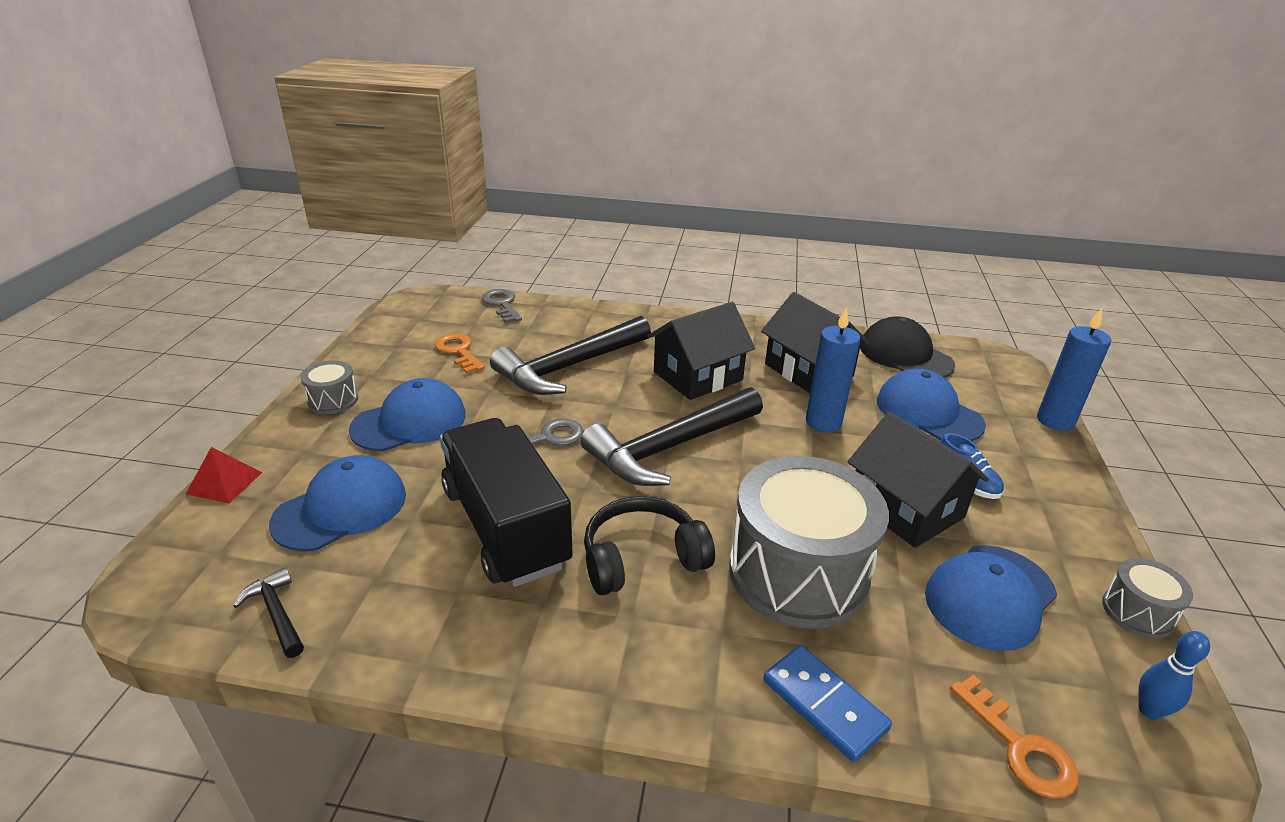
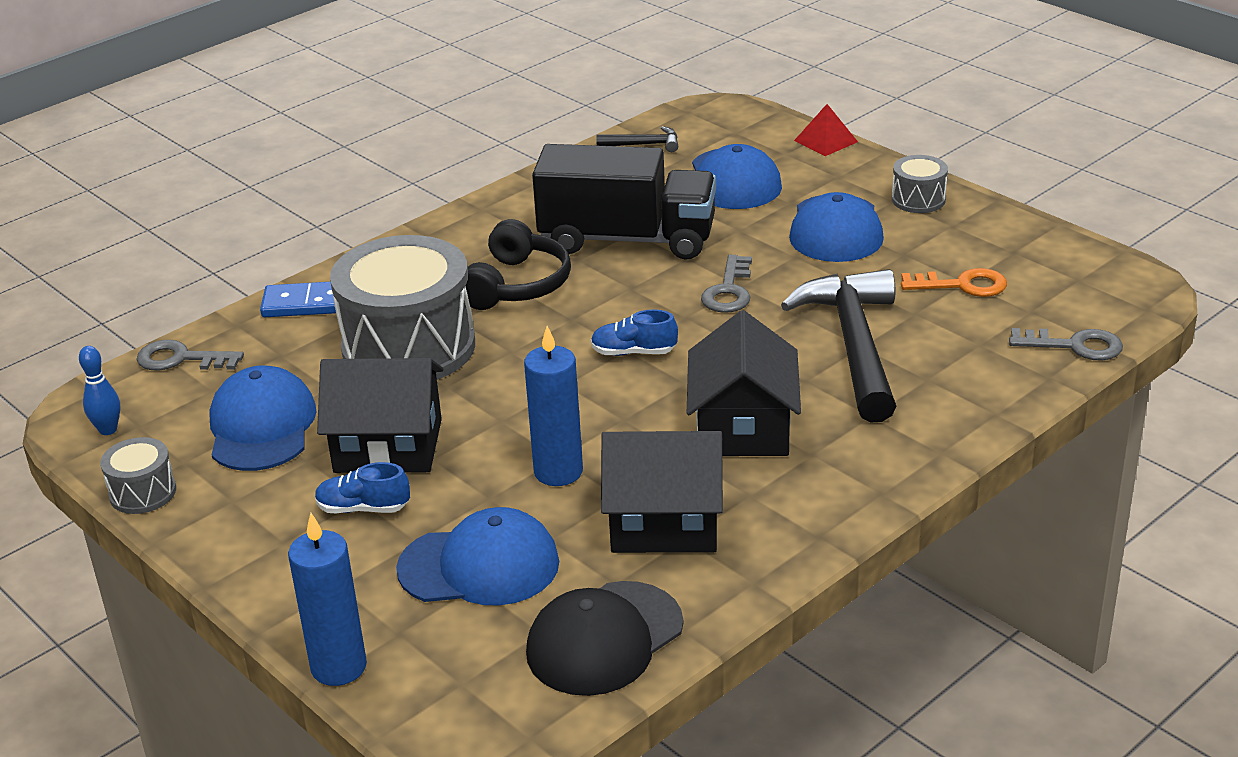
camera: 130 degrees right, 0 degrees up
black hammer [580,387,763,486] -> blue shoe [591,309,678,356]
black cap [860,316,955,378] -> black cap turned 135 degrees clockwise [526,581,683,696]
orange key [950,675,1079,798] -> grey key [136,340,244,370]

